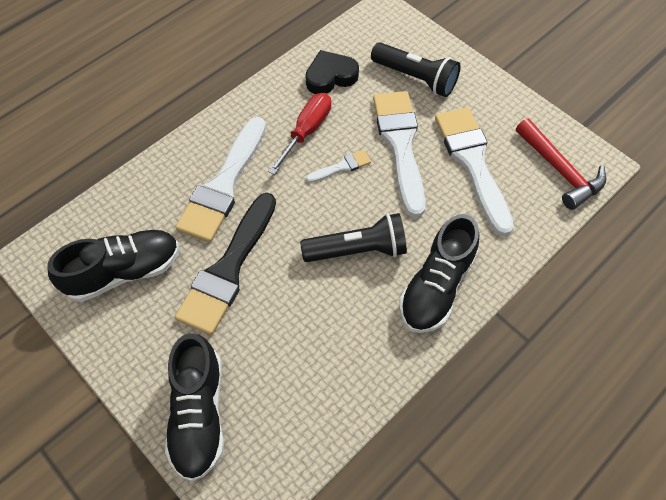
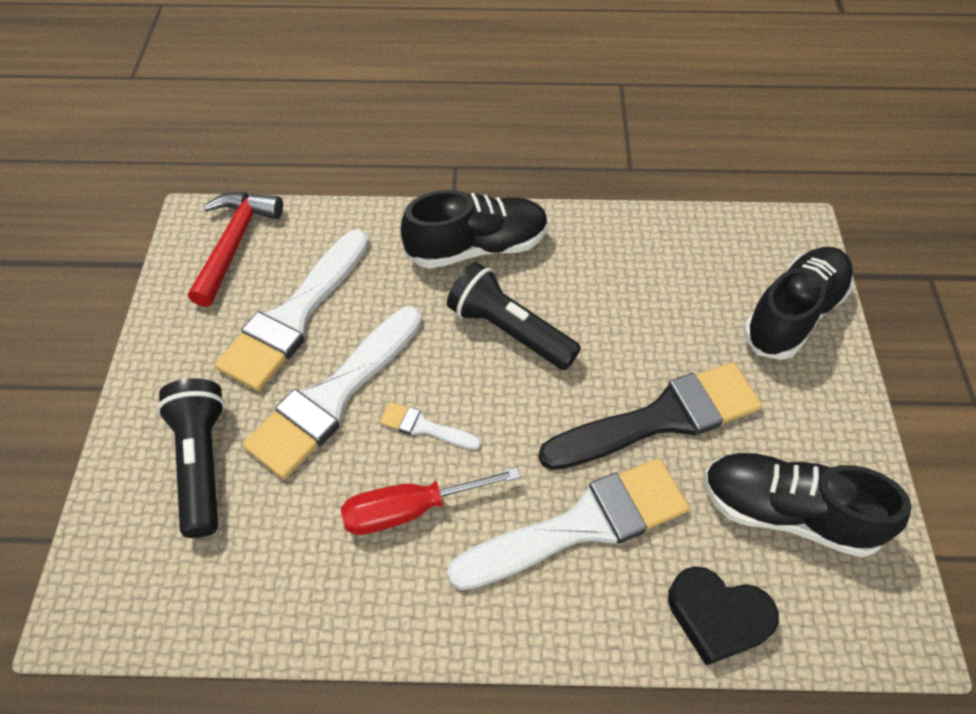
camera: 135 degrees left, 5 degrees down
black heart [305,50,359,94] -> black heart moved to [668,566,779,666]

